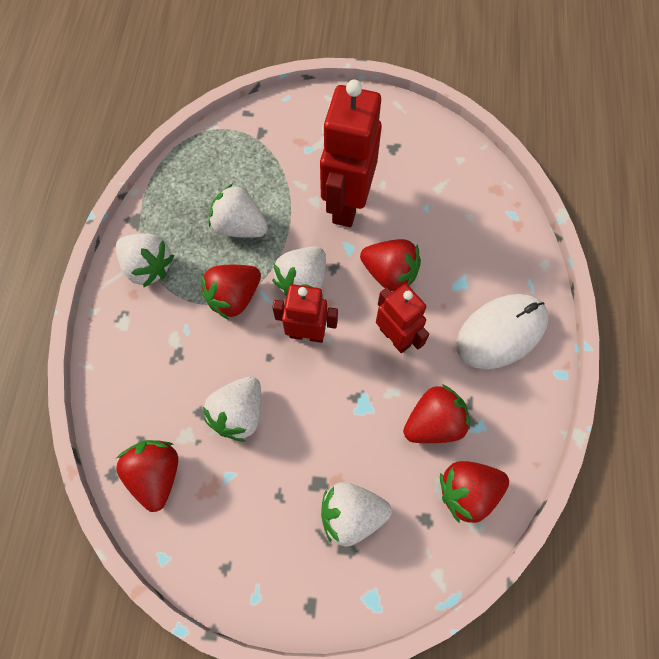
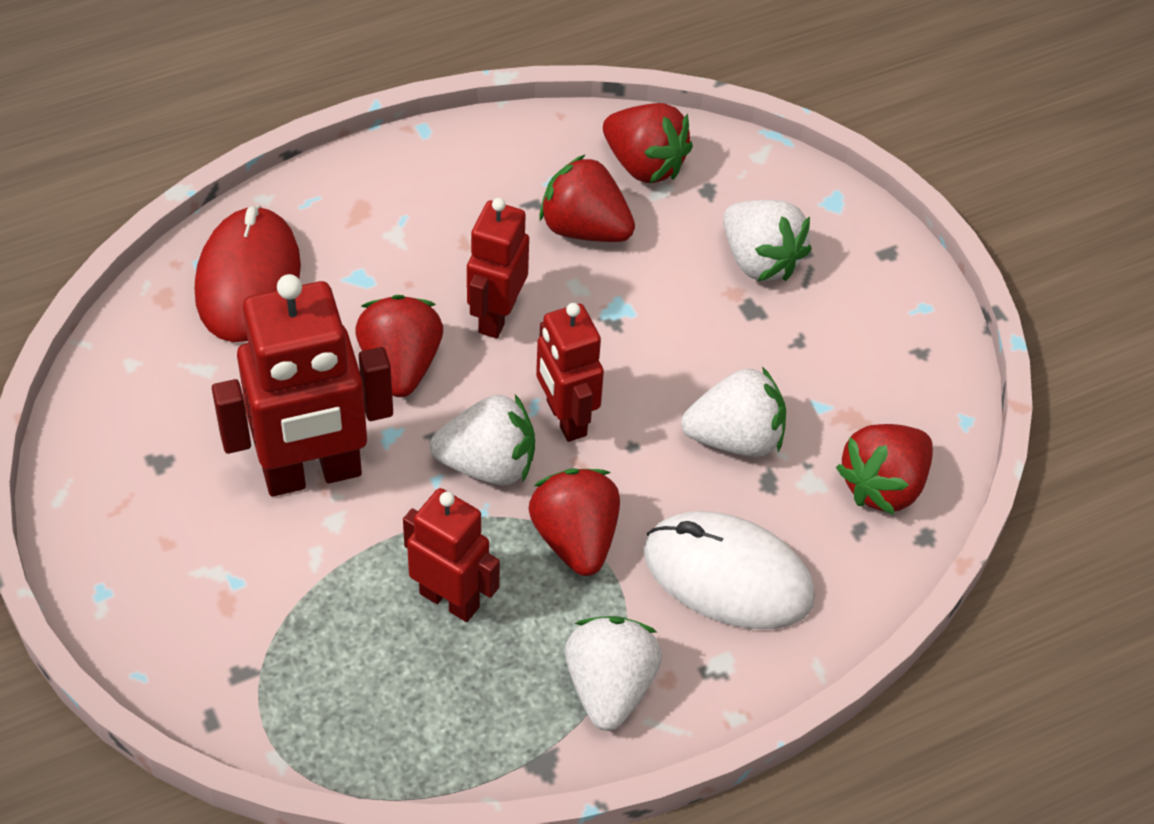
camera: 125 degrees left, 15 degrees down
red strawberry [201,265,261,320] -> red strawberry turned 120 degrees counterclockwise [528,469,620,576]
white strawberry [209,183,268,238] -> red robot [403,488,500,622]
white mouse [456,294,548,369] -> white mouse moved to [644,511,815,629]
none -> red mouse [195,206,301,342]

